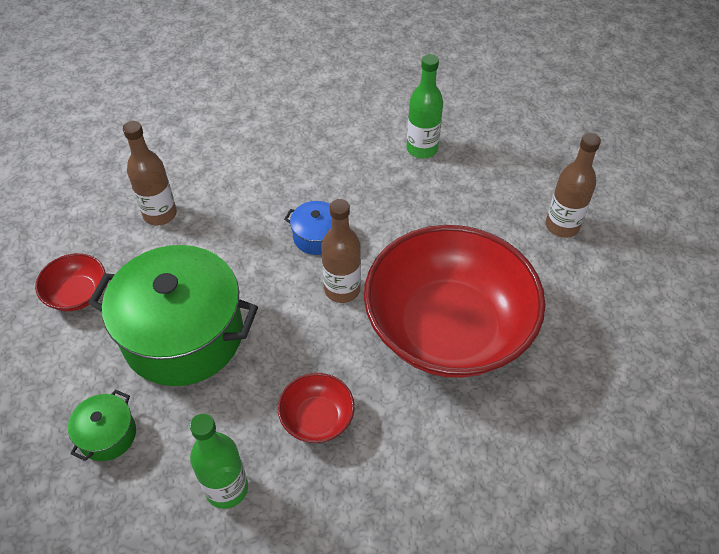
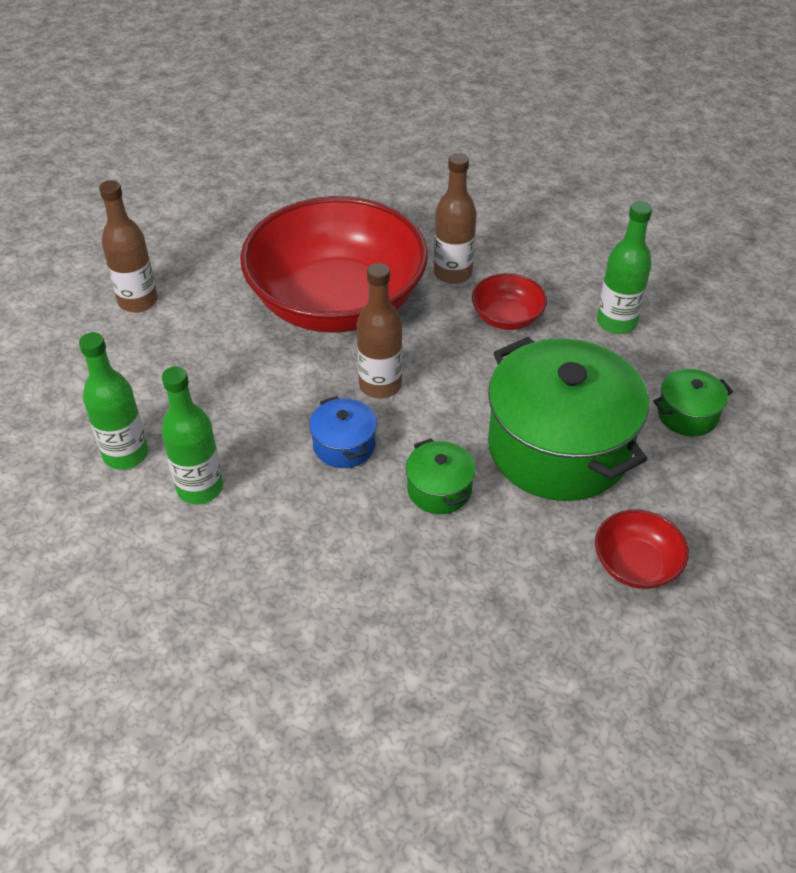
camera: 135 degrees left, 5 degrees down
brown bottle [123,121,177,226] -> brown bottle moved to [434,153,476,284]
none -> green bottle [161,366,223,504]
none -> green pot [406,439,475,514]

